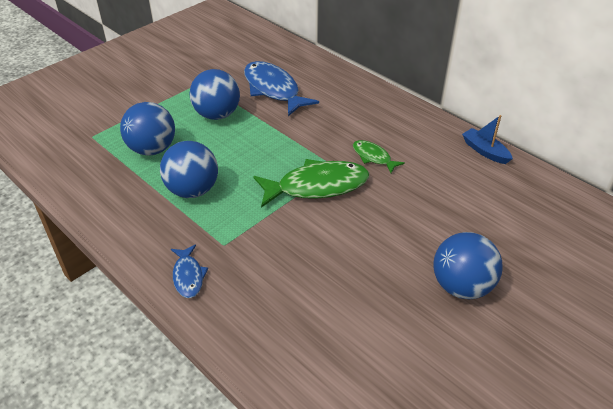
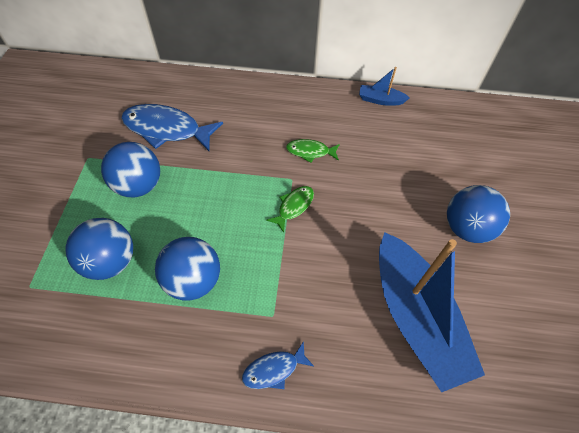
camera: 40 degrees left, 15 degrees up
blue fish [171,244,208,298] -> blue fish turned 120 degrees clockwise [242,341,314,389]
green fish [253,159,369,208] -> green fish [266,186,314,233], size x0.52
none -> blue boat [379,232,485,392]

